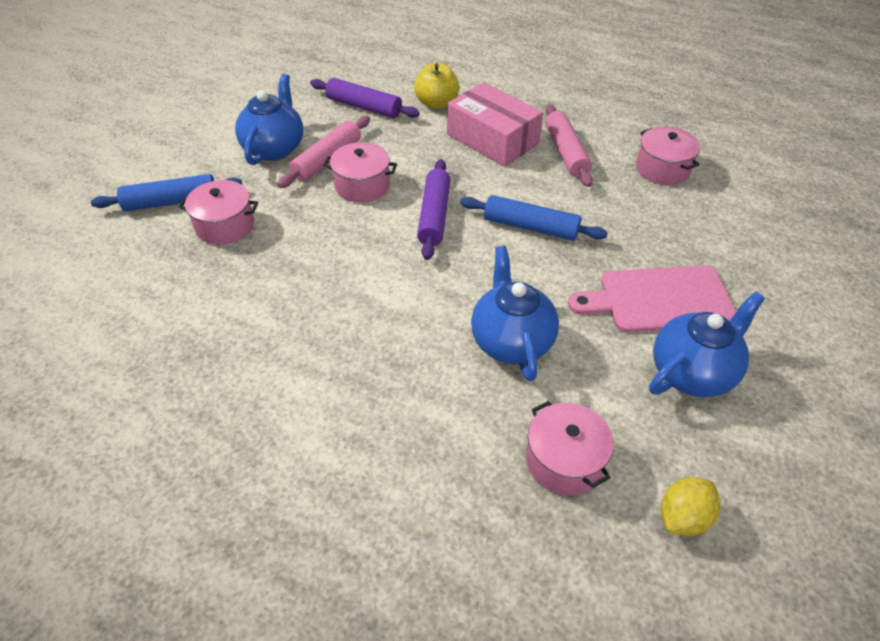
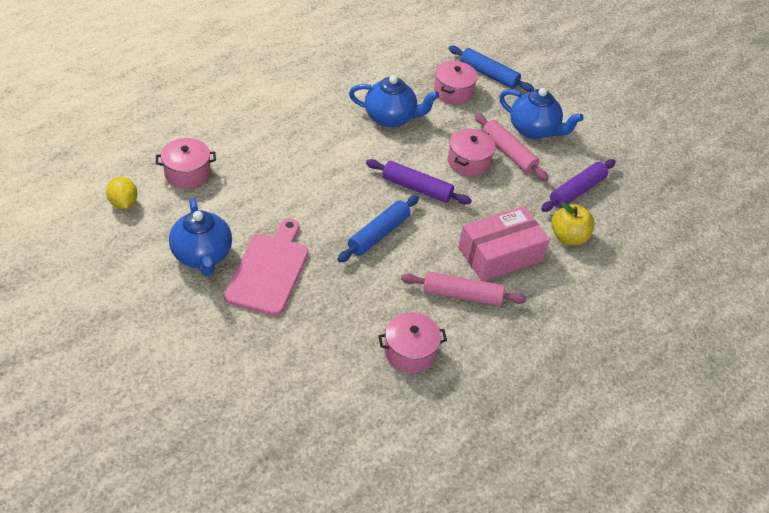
camera: 105 degrees right, 0 degrees up
blue rolling pin [91,174,242,211] -> blue rolling pin turned 60 degrees counterclockwise [449,46,534,92]
blue teapot [471,246,559,381] -> blue teapot moved to [349,75,439,127]

